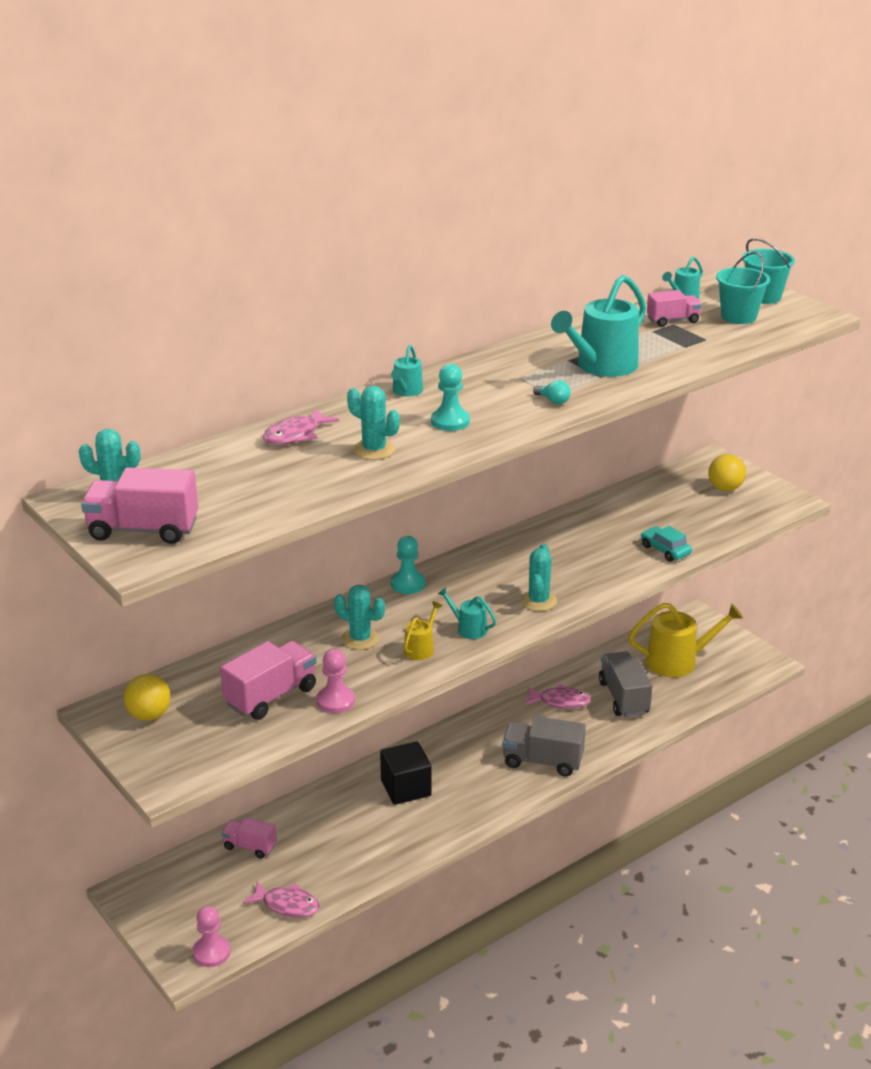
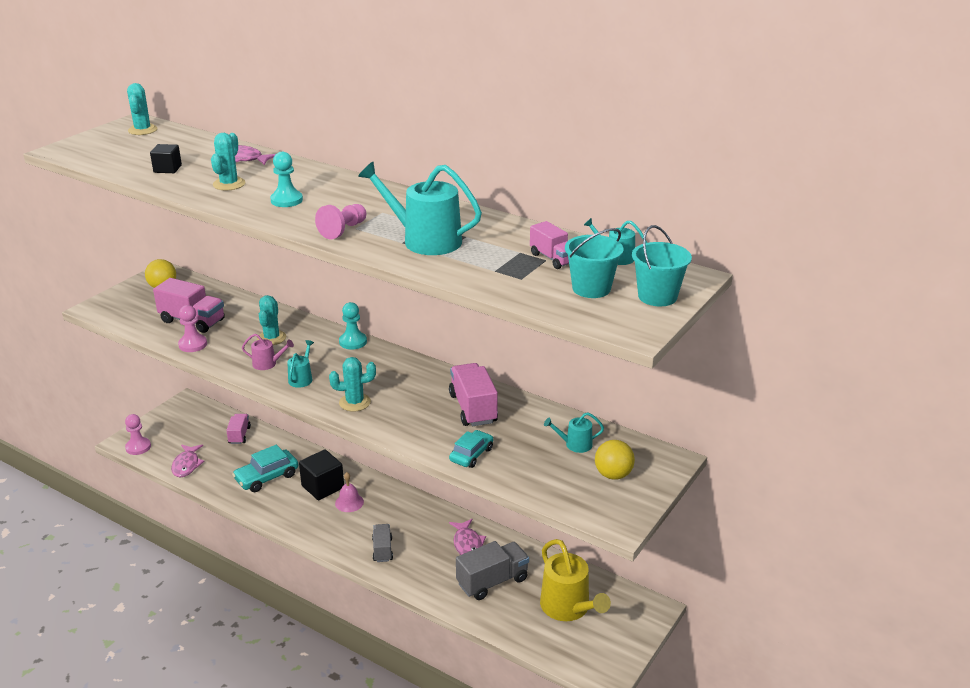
camera: 70 degrees right, 0 degrees up
pink truck [81,467,198,544] -> pink truck moved to [449,363,498,426]
turquoise watering can [391,345,423,397] -> turquoise watering can moved to [544,413,604,453]
yellow watering can [404,601,443,660] -> pink watering can [242,334,294,370]
grey truck [502,716,586,776] -> grey truck [372,524,393,562], size x0.61
turquoise light bulb [533,380,571,404] -> pink pawn [315,204,366,239]
none -> black cube [150,144,182,173]
none -> turquoise car [232,445,298,492]
none -> pink bell [335,472,364,512]

